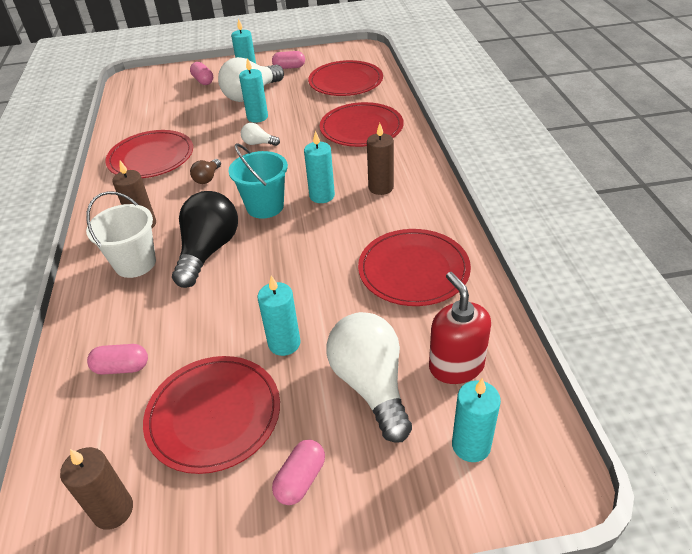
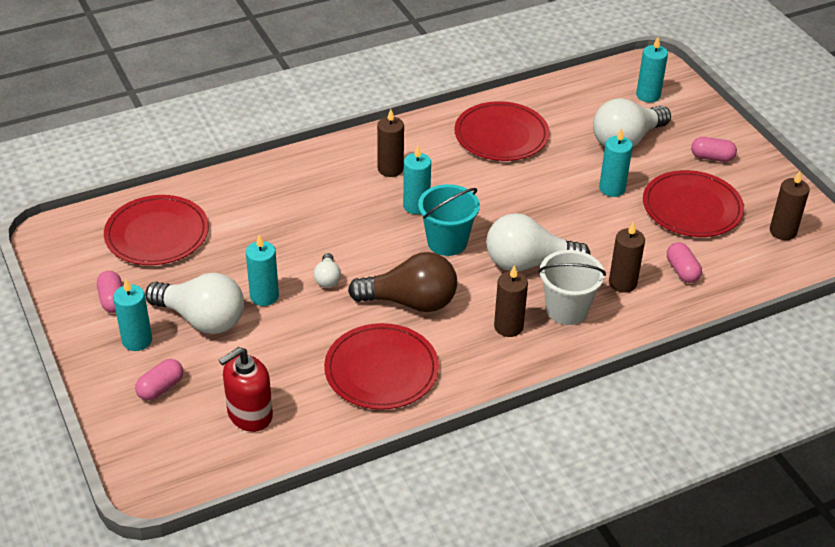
camera: 110 degrees left, 0 degrees up
black light bulb [172,191,238,288] -> white light bulb [486,213,590,271]
brown light bulb [190,159,221,184] -> brown light bulb [348,252,457,312], size x2.14
red plate [320,102,404,147] -> none
red soap dispenser [429,272,491,384] -> red soap dispenser moved to [219,347,273,432]
none -> brown candle [609,221,645,293]

